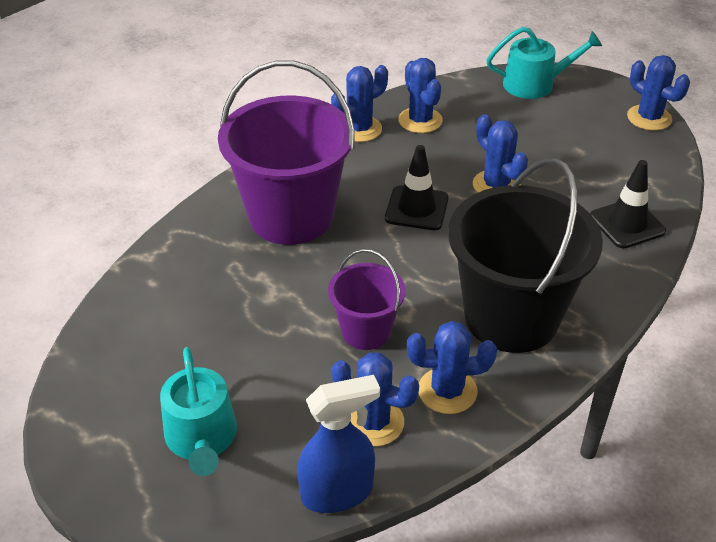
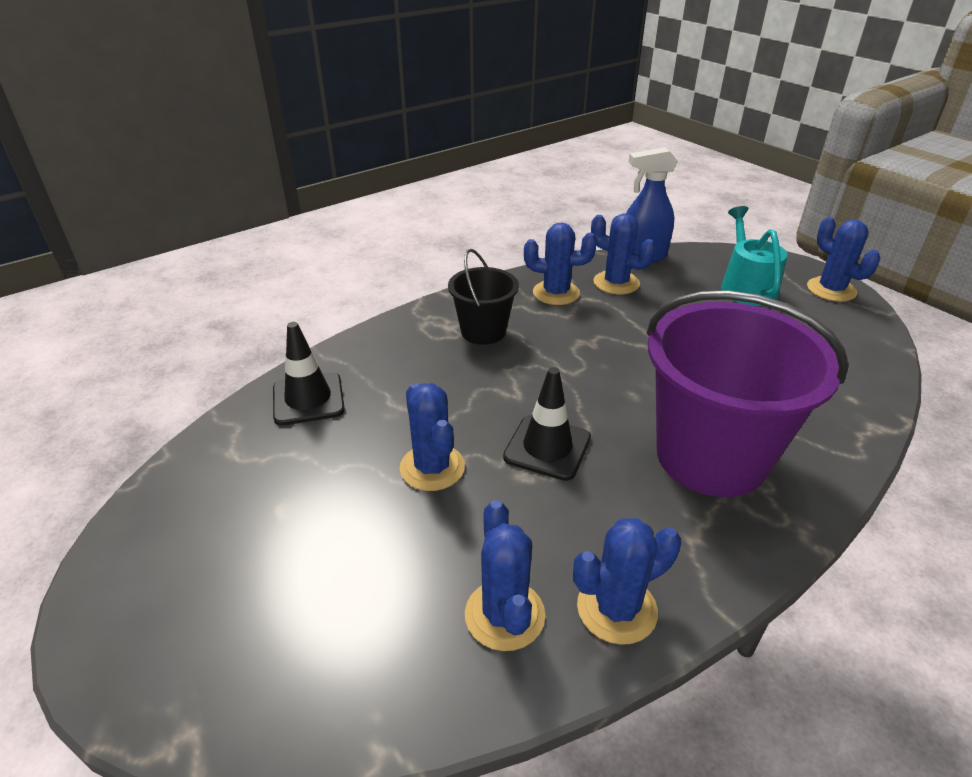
camera: 170 degrees left, 5 degrees down
purple bucket [328,249,405,350] -> none
black bucket [448,158,603,353] -> black bucket [448,249,519,345], size x0.52
turquoise watering can [486,27,602,99] -> none
blue cactus [627,55,690,130] -> blue cactus moved to [807,217,880,302]

